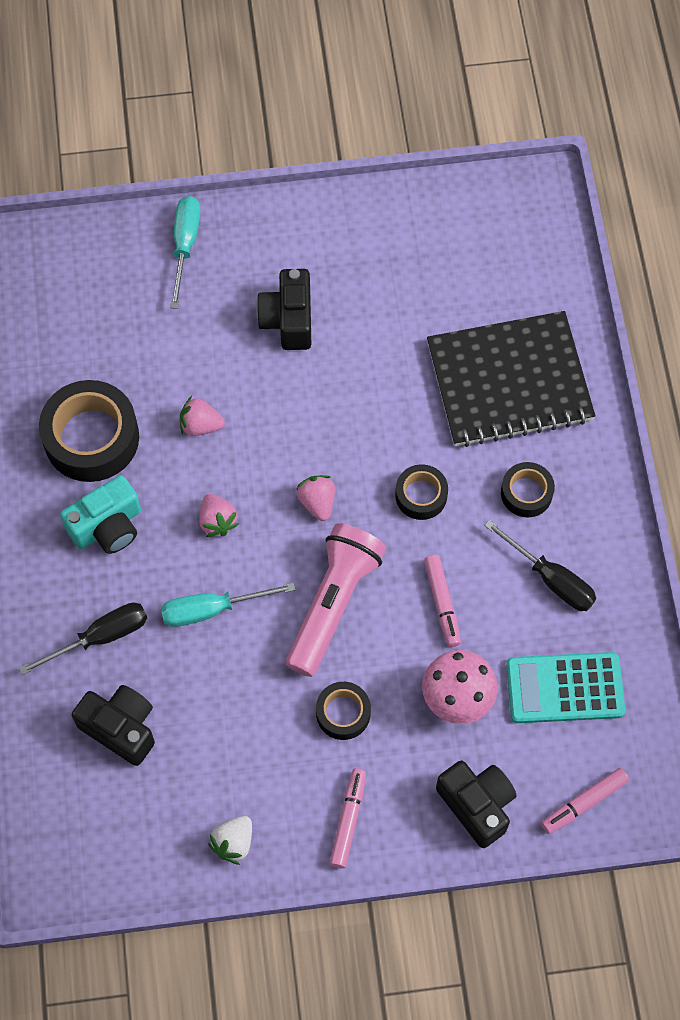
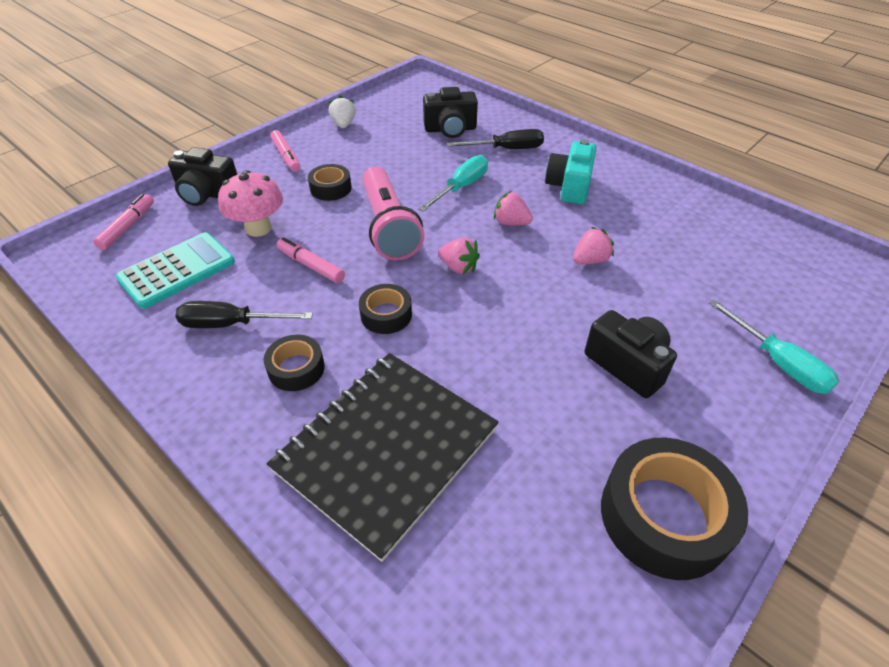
camera: 140 degrees right, 20 degrees down
black screwdriver [19,603,147,675] -> black screwdriver turned 120 degrees counterclockwise [447,129,544,149]
black tape [39,380,139,482] -> black tape moved to [601,437,748,580]

